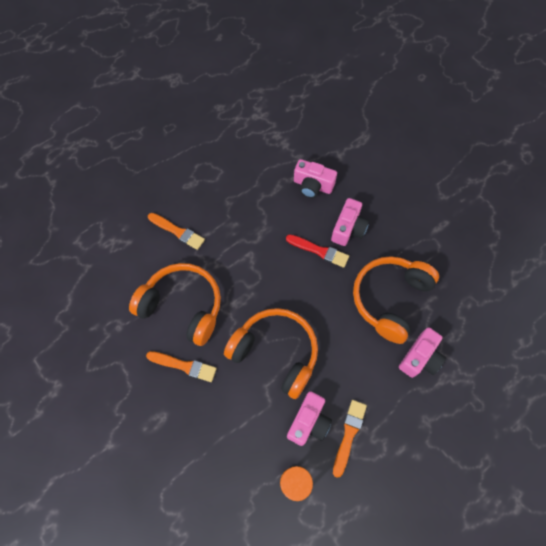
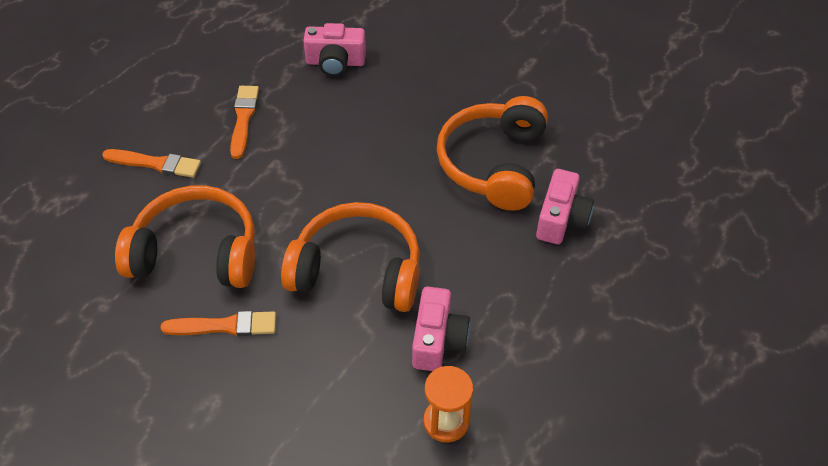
camera: 20 degrees left, 15 degrees down
red brush [286,234,349,268] -> none
pink camera [331,198,369,246] -> none
orange brush [333,400,367,478] -> orange brush moved to [230,86,259,159]

